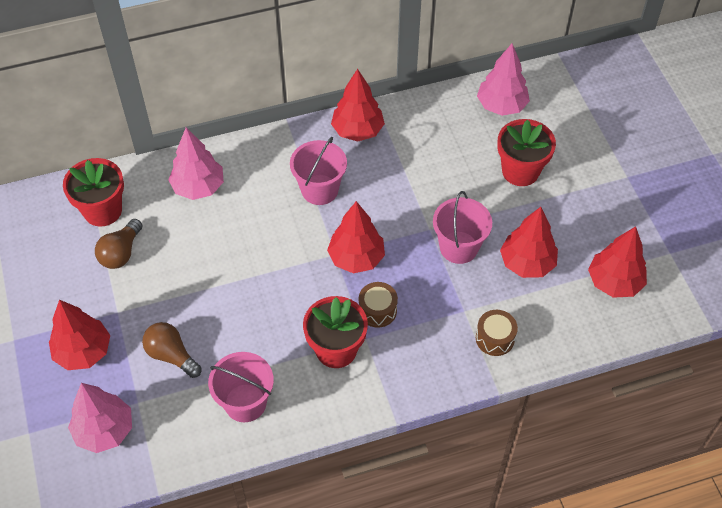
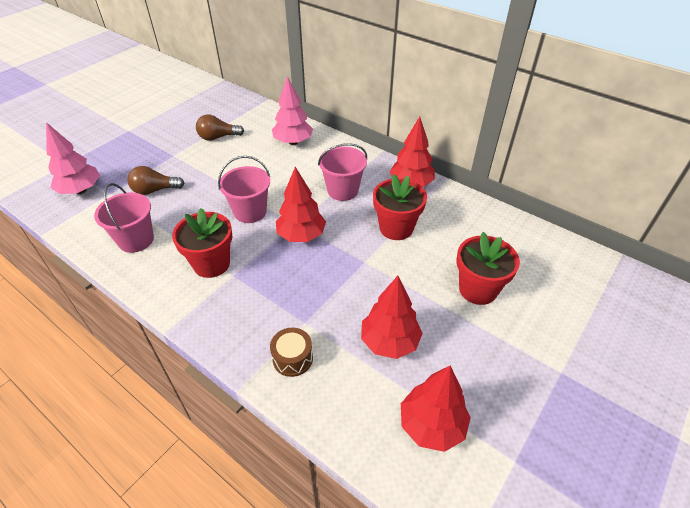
camera: 55 degrees right, 10 degrees down
red tree [49,300,110,370] -> none
red flower pot [63,158,124,227] -> red flower pot moved to [373,174,427,240]
brown light bulb [142,322,202,378] -> brown light bulb turned 105 degrees counterclockwise [127,166,185,195]
brown drum [359,282,398,328] -> none
pink bucket [433,191,492,264] -> pink bucket moved to [218,156,270,223]
pink tree [477,43,530,116] -> none

